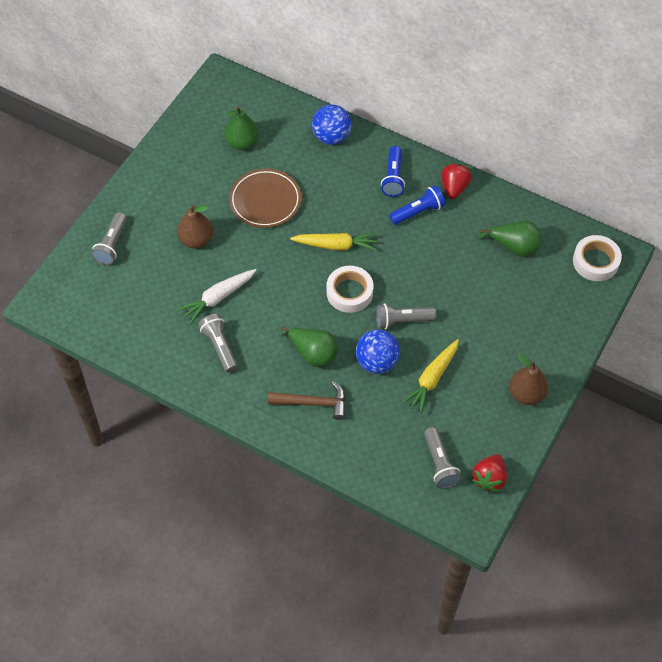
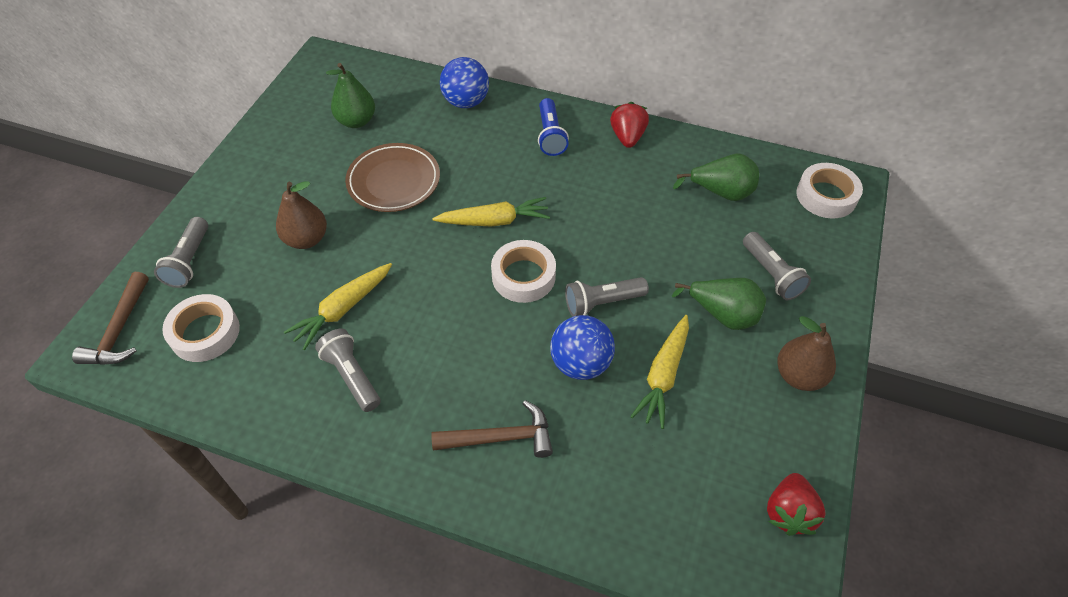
camera: 10 degrees left, 5 degrees down
white carrot [177,269,257,324] -> yellow carrot [284,263,392,350]
green pear [280,326,338,367] -> green pear moved to [672,278,766,330]
blue flashlight [389,185,445,225] -> none
grey flashlight [424,427,462,489] -> grey flashlight moved to [743,232,811,301]
none -> brown hammer [72,272,149,364]
none -> white tape [162,294,240,362]

